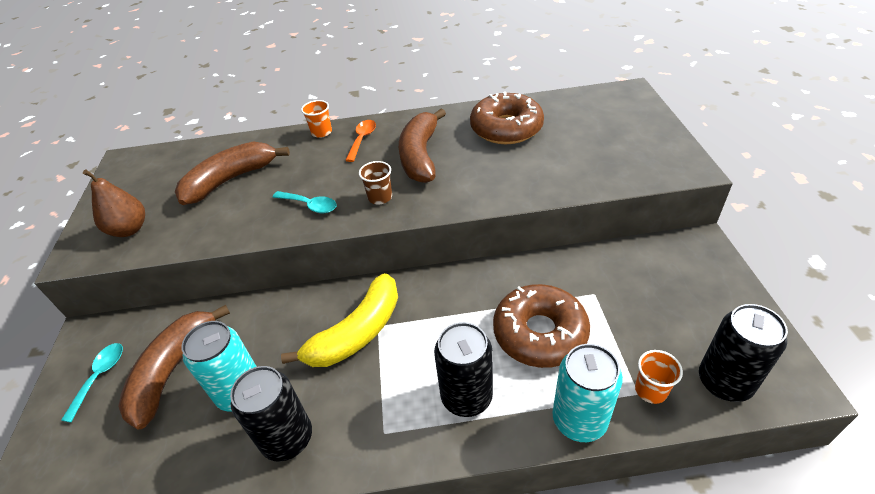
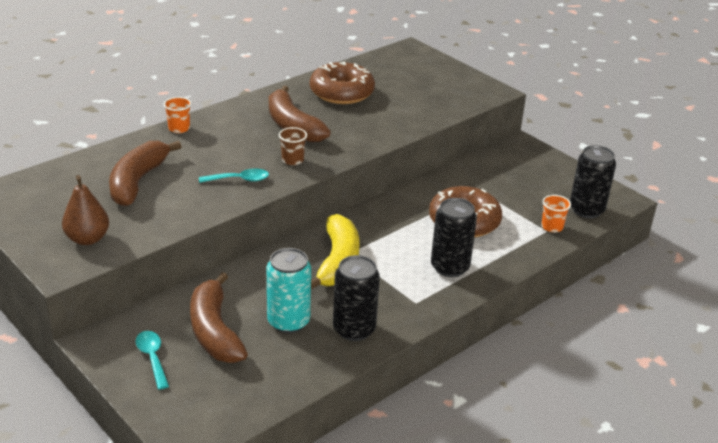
camera: 40 degrees left, 10 degrees down
orange spoon [345,120,376,162] -> none
turquoise can [552,344,623,442] -> none

